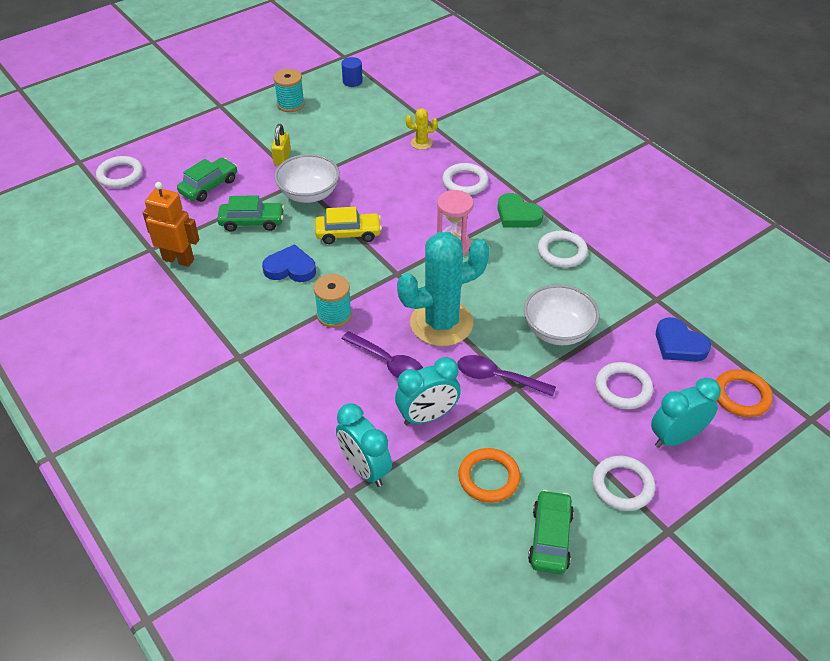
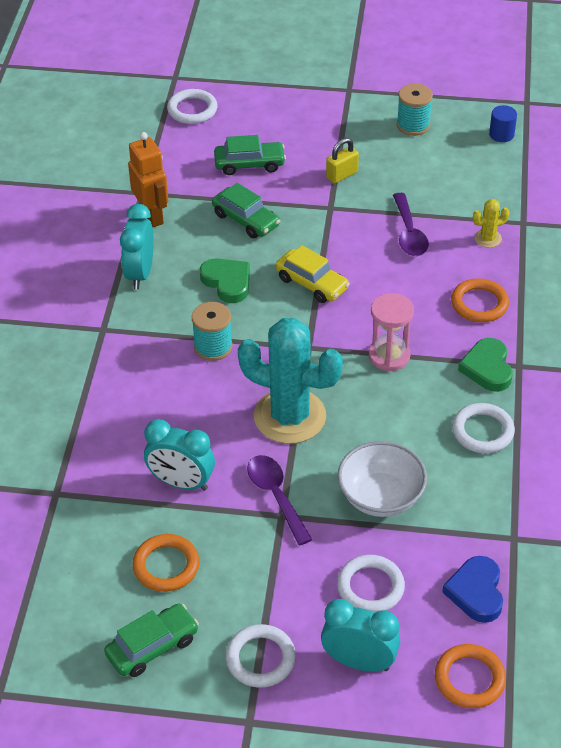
camera: 45 degrees right, 0 degrees up
blue heart [262,244,316,282] -> green heart [200,258,250,303]
white bowl [274,154,340,203] -> none
turquoise clock [336,403,392,487] -> turquoise clock moved to [120,204,154,289]
purple spoon [342,331,423,378] -> purple spoon moved to [393,193,429,256]
yellow cactus [406,108,438,150] -> yellow cactus turned 60 degrees counterclockwise [473,199,510,248]
white ring [442,163,489,195] -> orange ring [451,278,509,322]

